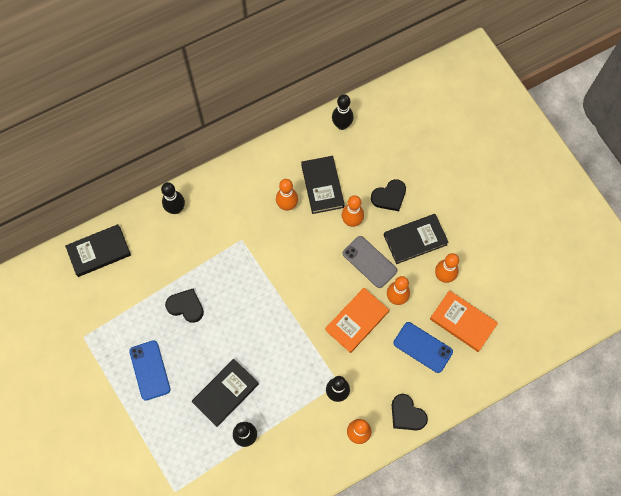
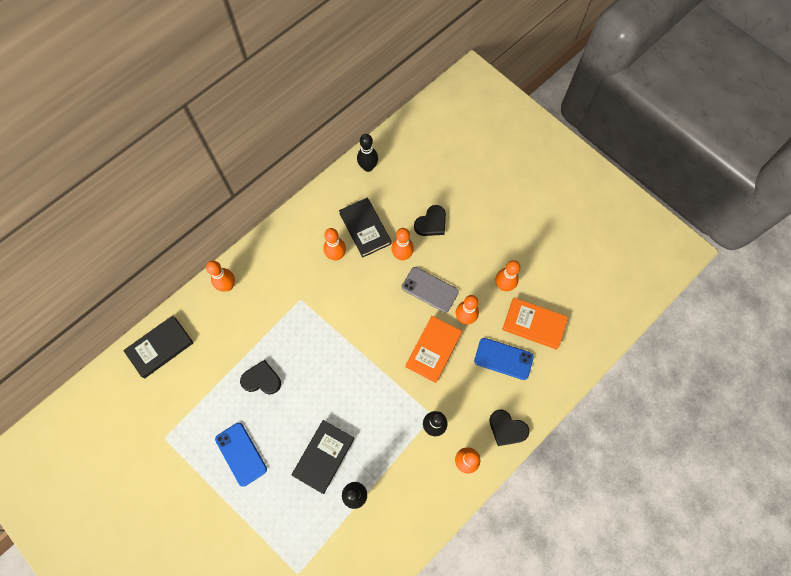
camera: 15 degrees left, 0 degrees up
black bowling pin [161,182,185,214] -> orange bowling pin [206,261,235,292]
black book [384,214,449,264] -> none

